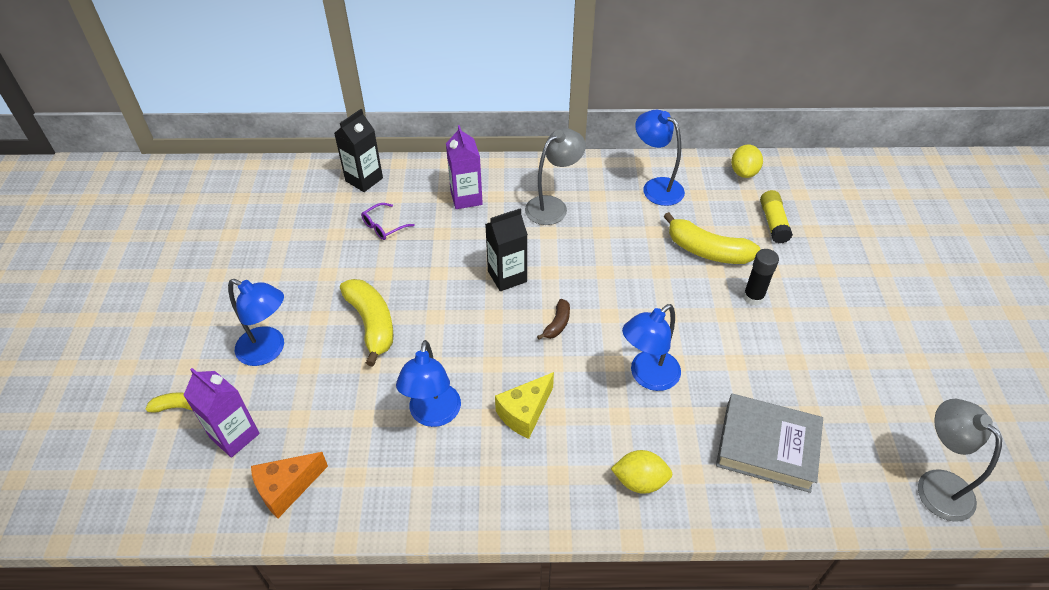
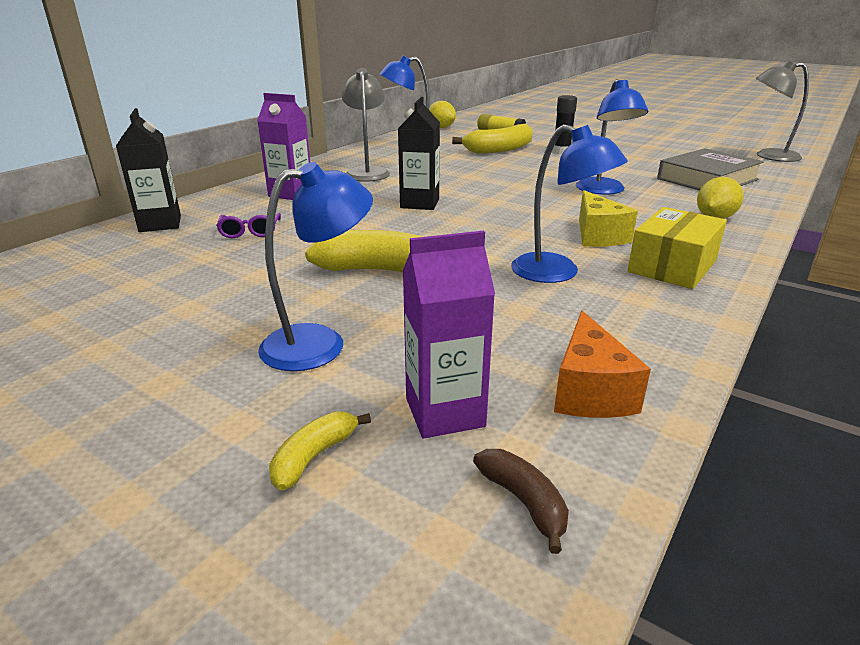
camera: 55 degrees left, 20 degrees down
brown banana [537,299,570,339] -> brown banana moved to [473,449,569,554]
none -> yellow box [627,207,727,289]

